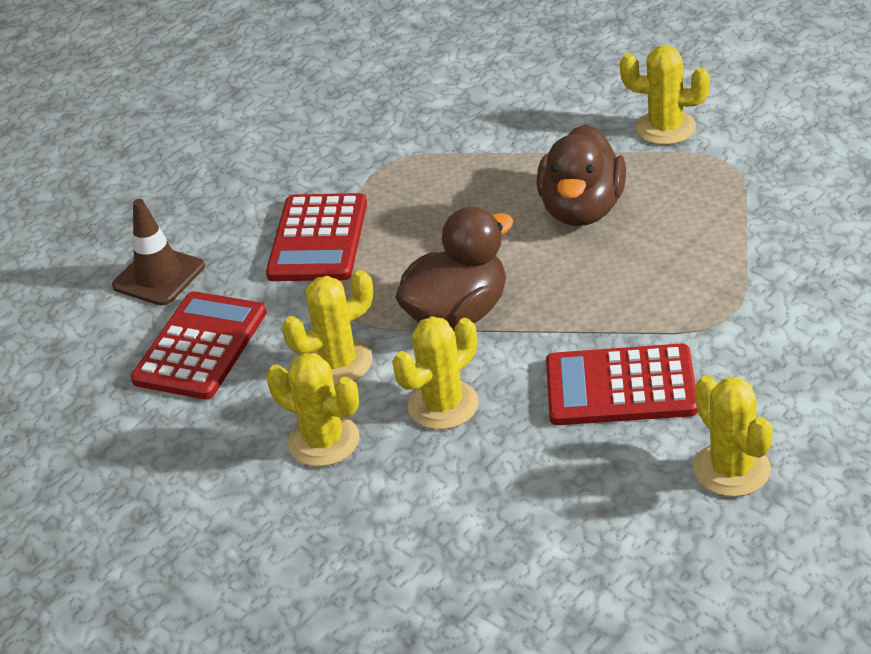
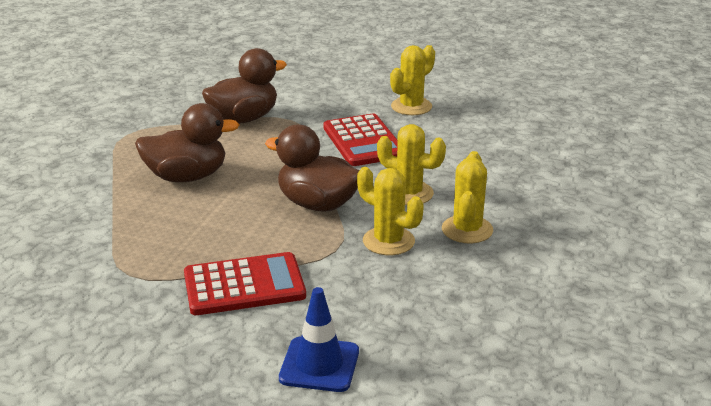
camera: 115 degrees left, 10 degrees down
brown traffic cone [112,199,205,306] -> blue traffic cone [279,287,359,392]
red calculator [131,291,267,399] -> none
yellow cactus [620,45,710,145] -> none
none -> brown duck [202,48,287,124]

